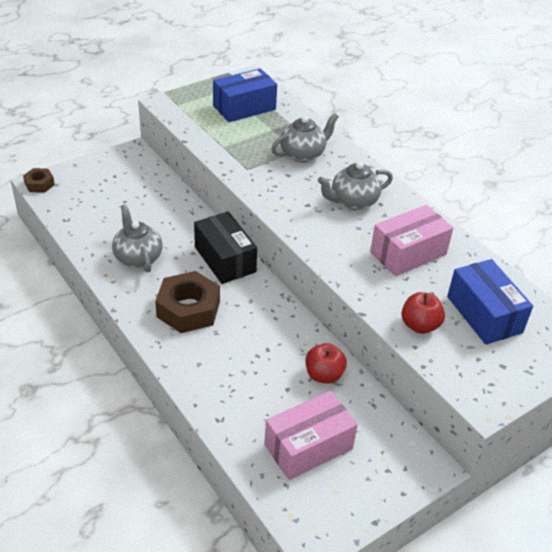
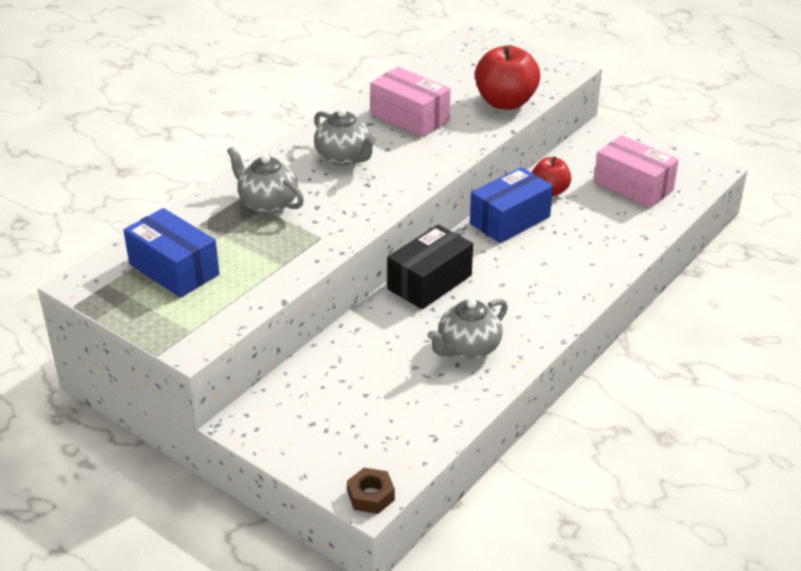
camera: 105 degrees left, 5 degrees down
brown nut [155,271,220,333] -> none
red apple [401,292,445,334] -> red apple [475,45,540,110], size x1.65
blue box [447,259,533,345] -> blue box moved to [470,167,553,243]

